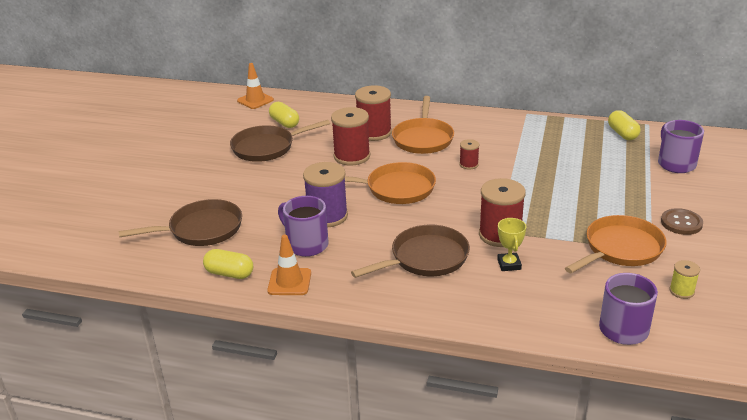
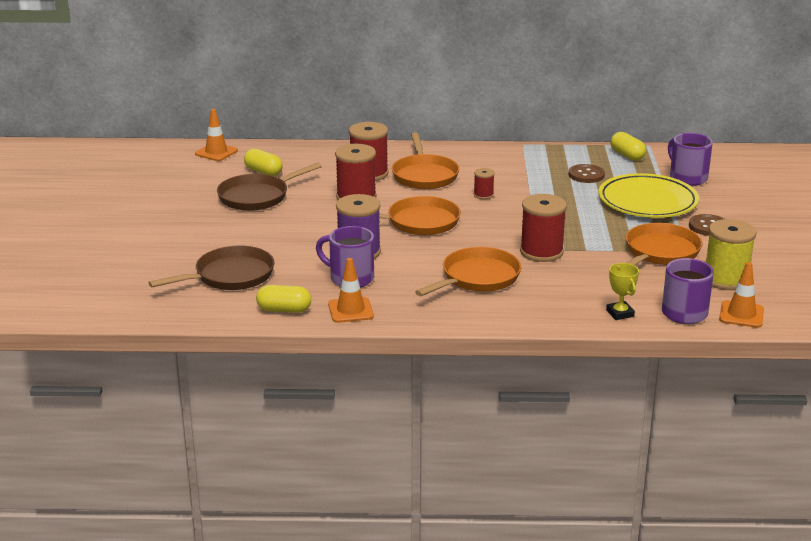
camera: 15 degrees left, 5 degrees down
brown pan [351,225,470,278] -> orange pan [415,247,521,296]
yellow trophy [497,218,526,271] -> yellow trophy moved to [606,263,639,320]
yellow spool [669,260,700,299] -> yellow spool [706,219,757,290], size x1.98
none -> brown button [568,164,605,183]
none -> yellow plate [598,173,699,218]
none -> orange traffic cone [719,262,764,328]

